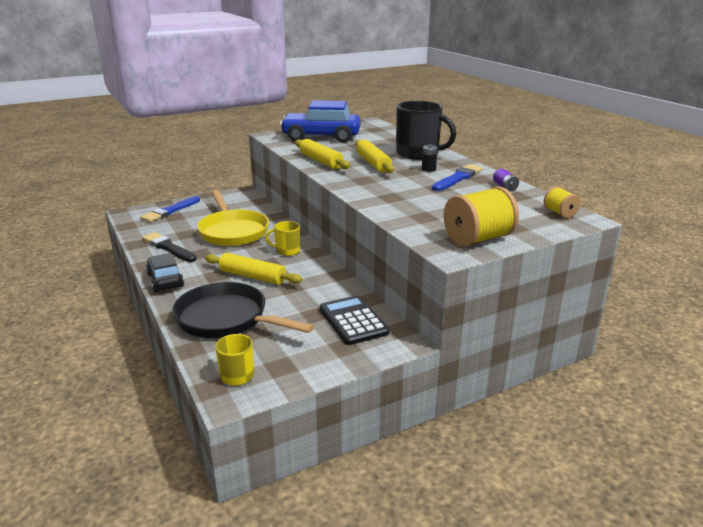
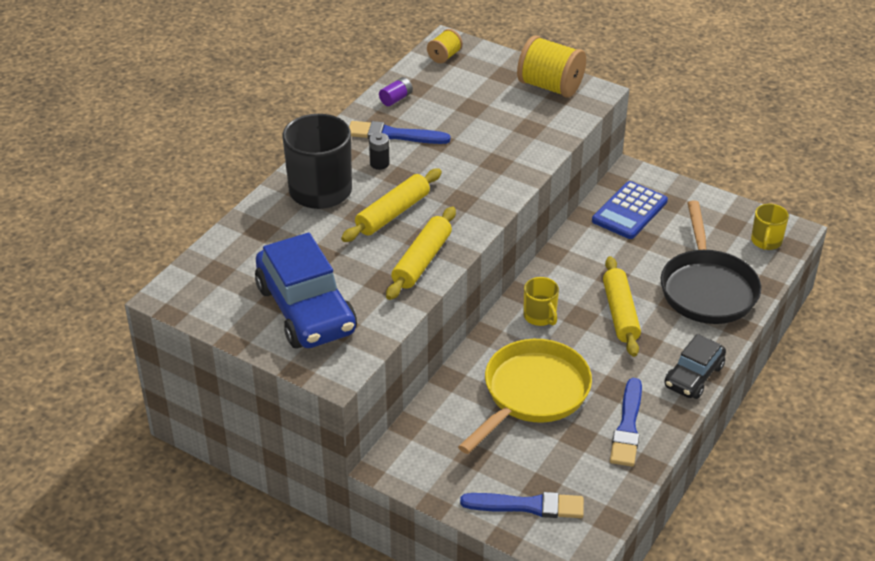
camera: 120 degrees left, 15 degrees up
black brush [143,232,197,262] -> blue brush [610,378,642,467]
black calculator [320,295,389,345] -> blue calculator [592,181,668,239]

